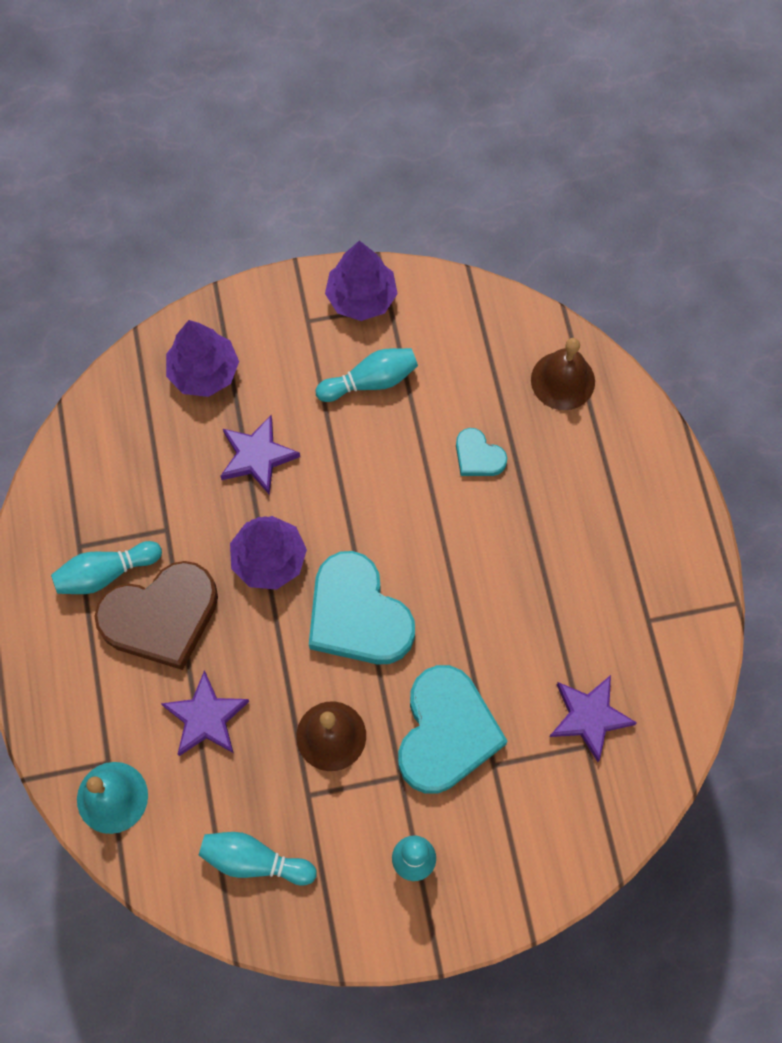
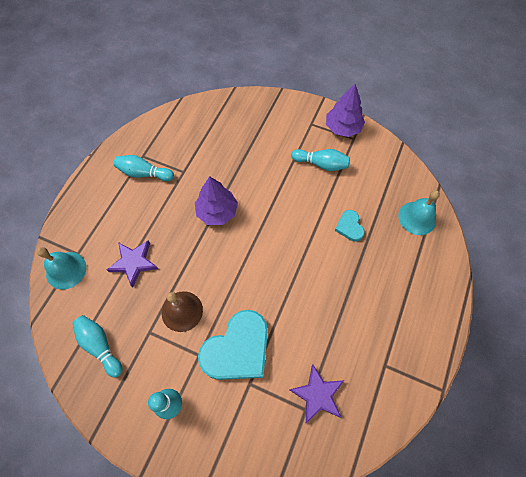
camera: 35 degrees right, 5 degrees down
brown heart [95,561,218,670] -> none
purple tree [166,320,239,397] -> none
purple star [221,415,300,495] -> none
turquoise heart [309,551,415,665] -> none
brown bell [531,338,595,410] -> turquoise bell [398,190,440,235]

